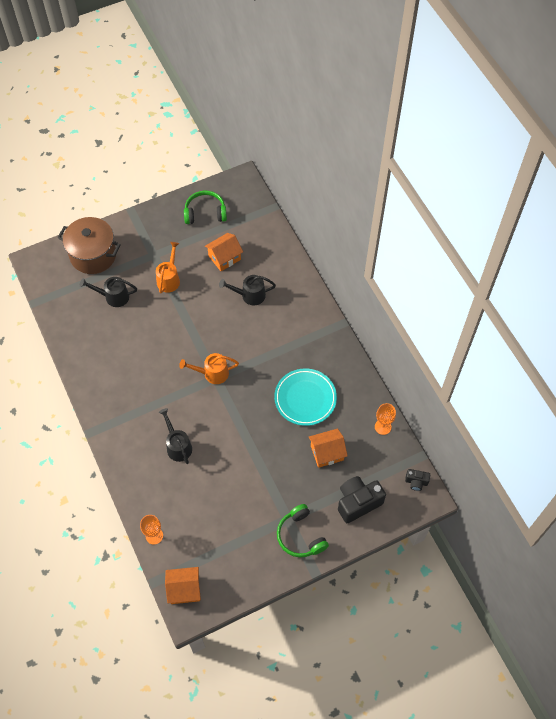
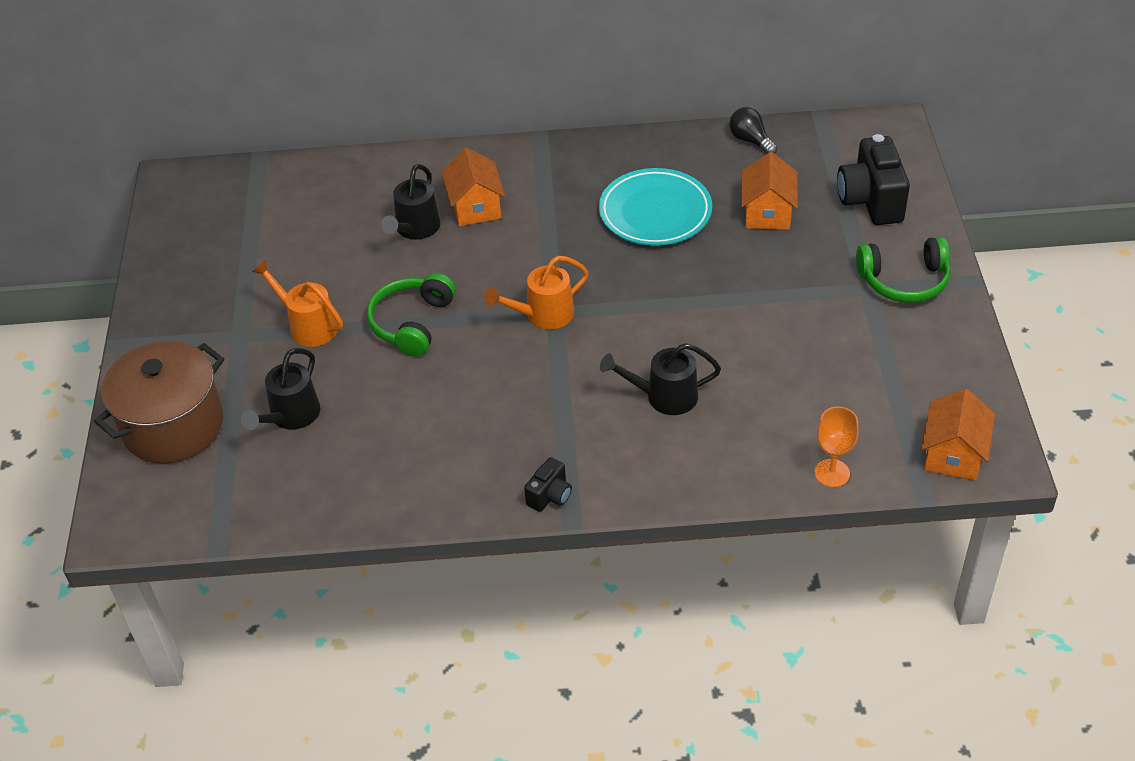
camera: 65 degrees left, 15 degrees down
orange watering can [179,353,239,384] -> orange watering can turned 45 degrees clockwise [484,256,589,329]
green headphones [184,191,227,224] -> green headphones moved to [367,273,456,357]
orange house [205,233,243,271] -> orange house moved to [442,148,505,226]
orange goblet [375,403,396,435] -> black light bulb [729,107,778,154]
black camera [405,469,430,491] -> black camera moved to [524,457,572,512]

